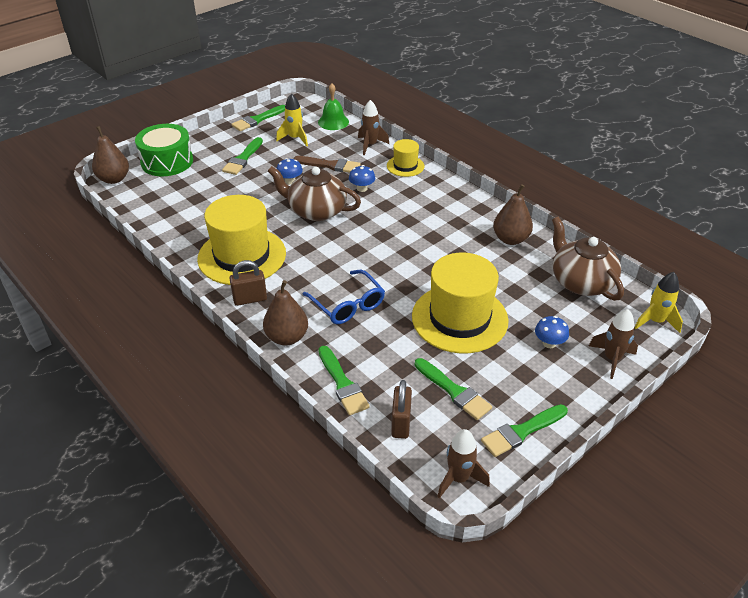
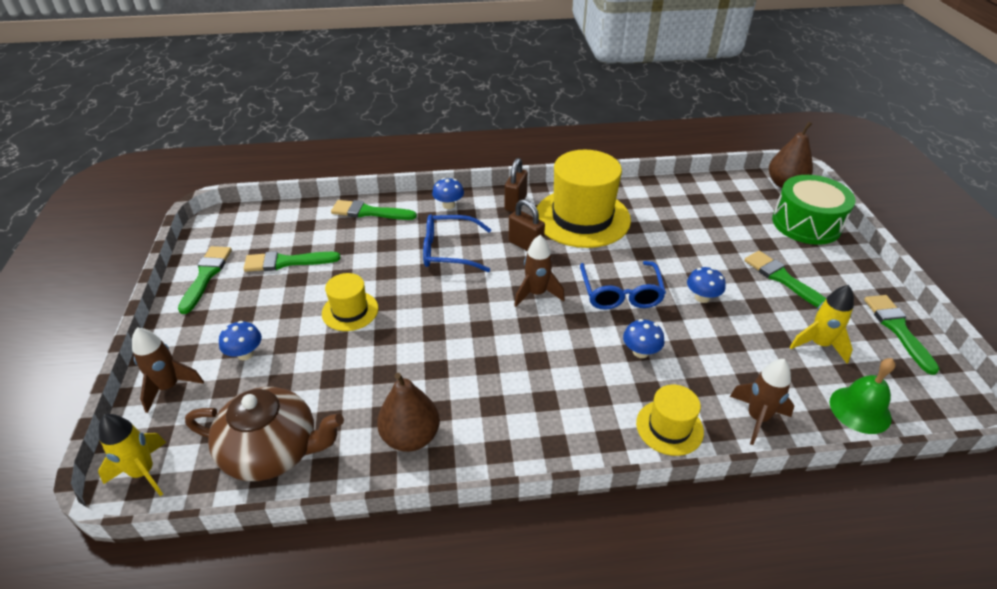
camera: 125 degrees right, 0 degrees up
brown pear [263,280,308,346] -> blue mushroom [432,178,464,209]
brown teapot [268,166,361,221] -> blue glasses [580,261,666,310]
brown brush [294,156,361,173] -> none
brown padlock [391,380,412,439] -> brown padlock moved to [509,199,545,251]
yellow hat [412,253,509,353] -> yellow hat [322,273,378,331], size x0.50
brown rocket [437,429,490,498] -> brown rocket moved to [514,235,565,307]

